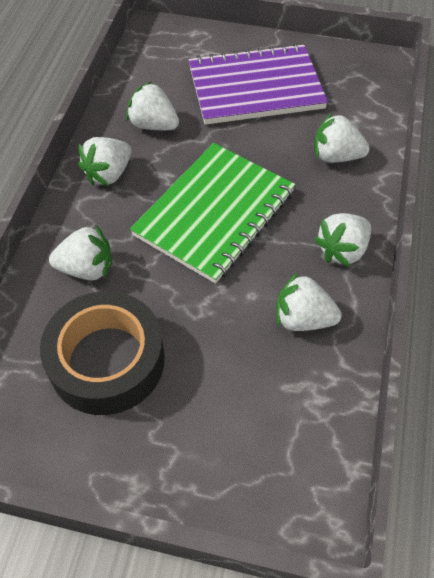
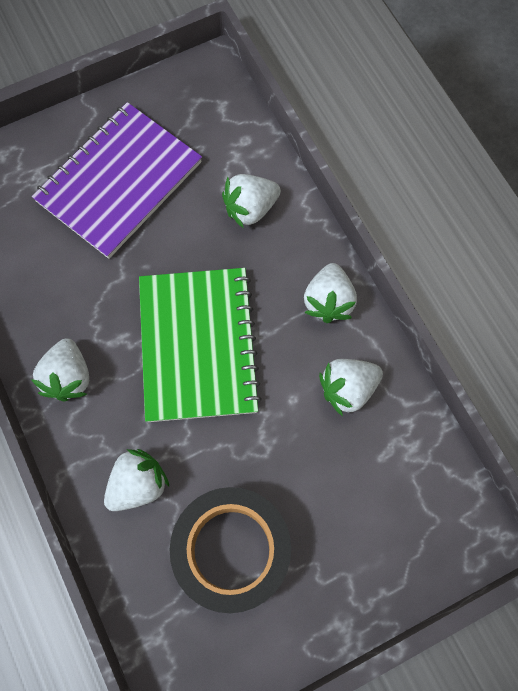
camera: 40 degrees left, 15 degrees up
white strawberry [126,81,179,130] -> none

